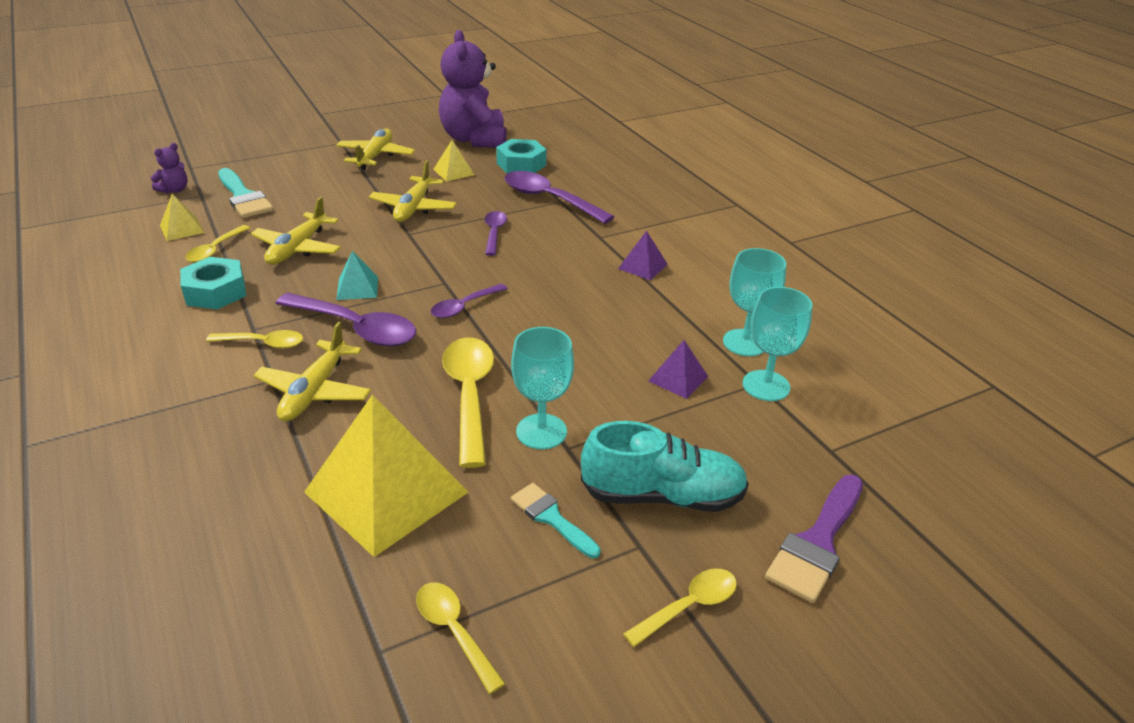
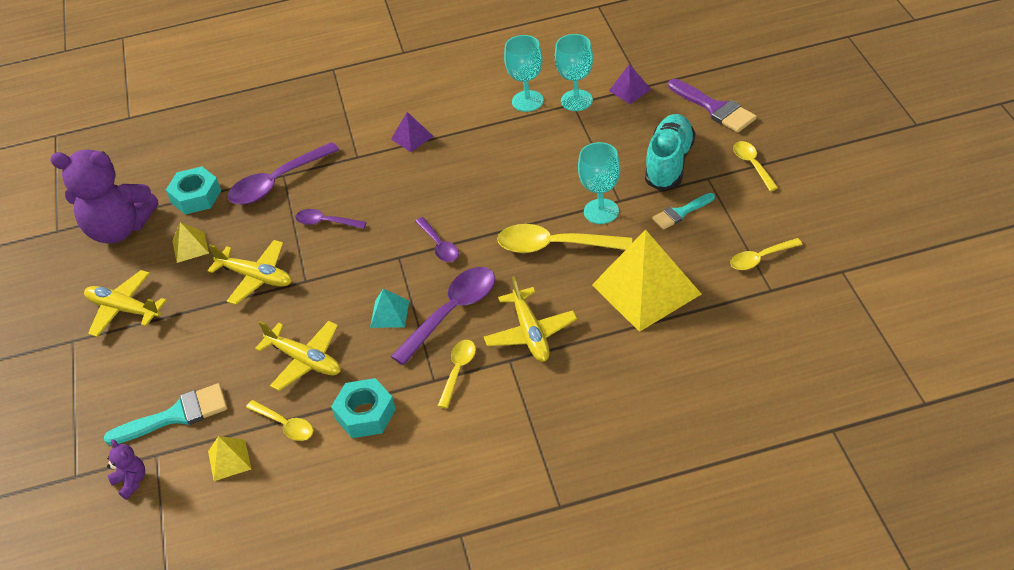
camera: 70 degrees left, 10 degrees up
yellow plane [253,322,371,421] -> yellow plane turned 45 degrees clockwise [484,276,577,362]
purple pyramid [648,340,709,399] -> purple pyramid moved to [609,64,651,104]

